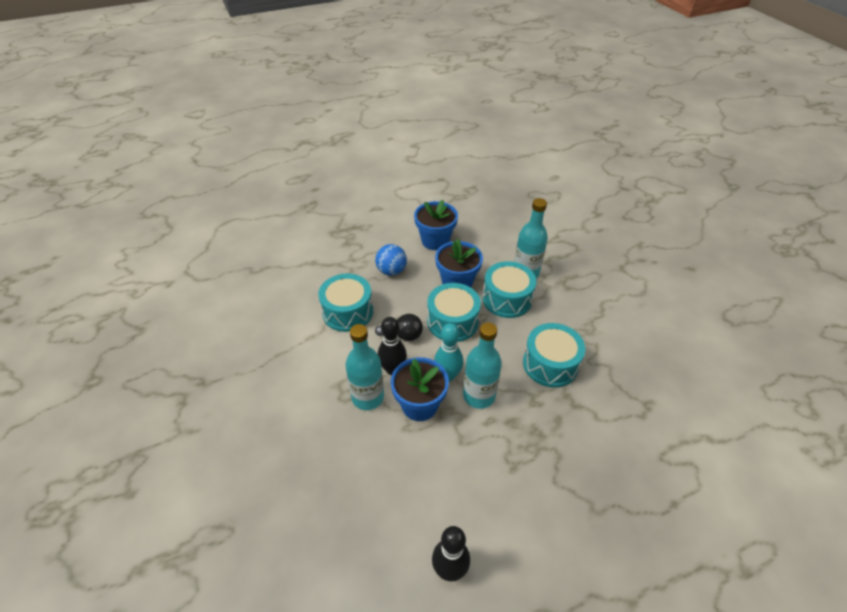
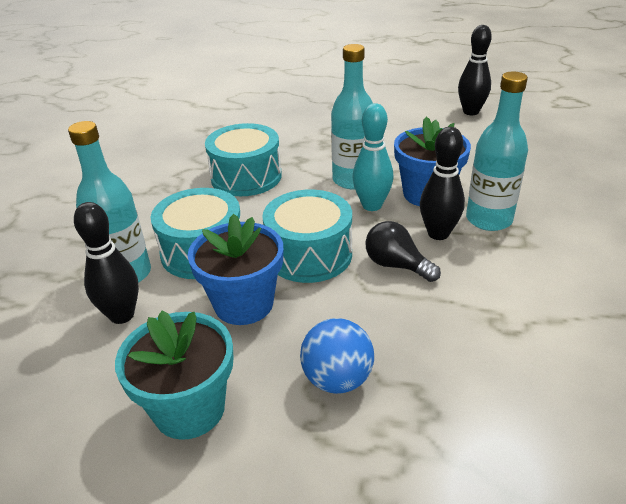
camera: 145 degrees left, 10 degrees down
turquoise drum [318,274,373,332] -> none
blue flower pot [414,200,458,250] -> turquoise flower pot [115,311,234,440]
none -> black bowling pin [74,202,139,324]

